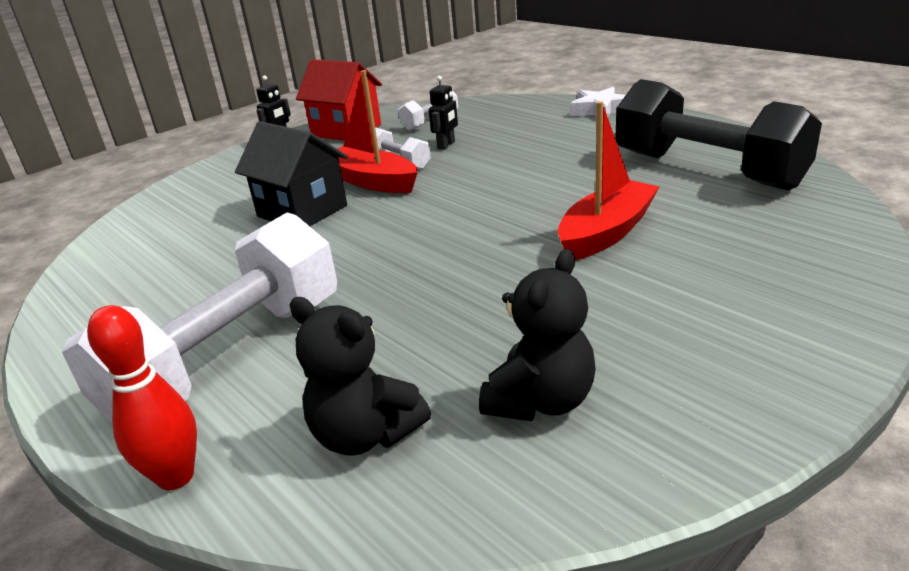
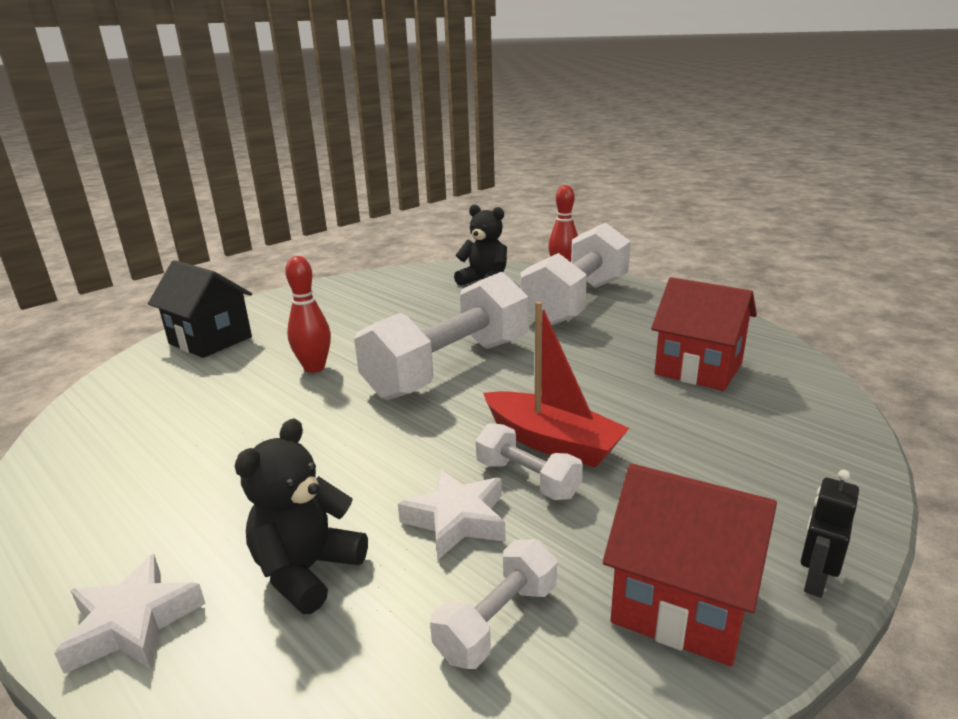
camera: 175 degrees right, 5 degrees down
black house [235,121,348,226] -> black house moved to [148,260,252,358]
black robot [429,76,458,150] -> white star [398,469,506,559]
black teddy bear [479,249,596,421] -> black teddy bear moved to [235,419,368,614]
red boat [558,101,659,260] -> red bowling pin [285,256,331,373]
black dumbbell [615,79,822,191] -> none
none -> white dumbbell [354,272,528,400]
none -> red house [651,277,757,391]

